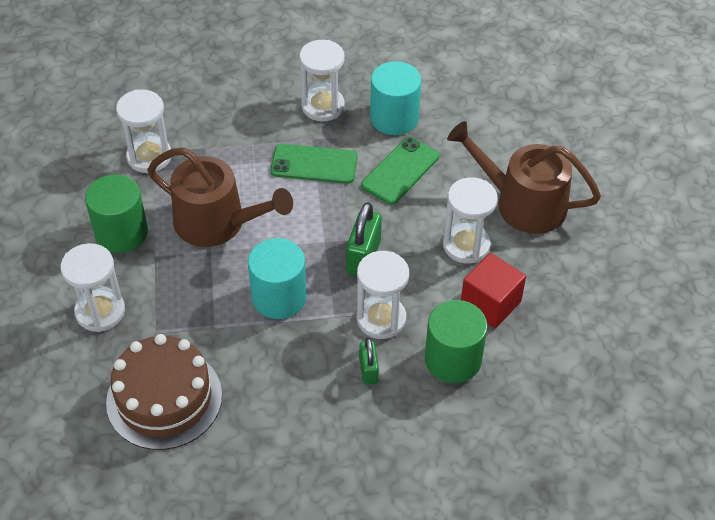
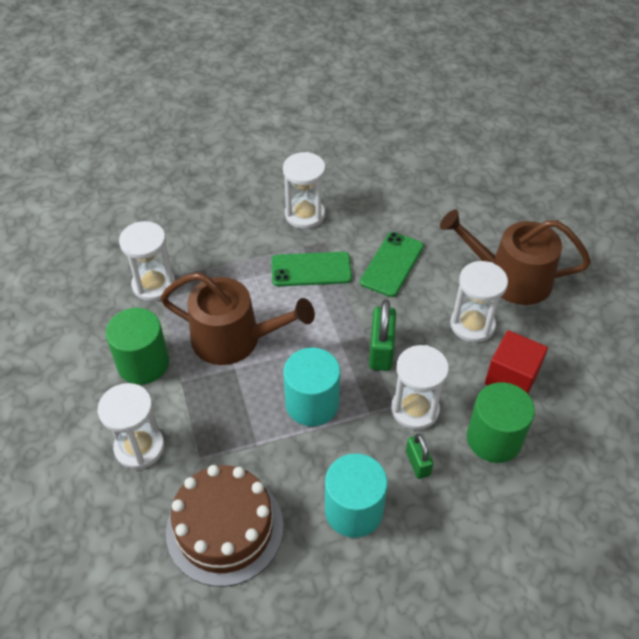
camera: 10 degrees left, 0 degrees up
turquoise cylinder [370,61,421,135] -> turquoise cylinder moved to [325,453,388,538]

